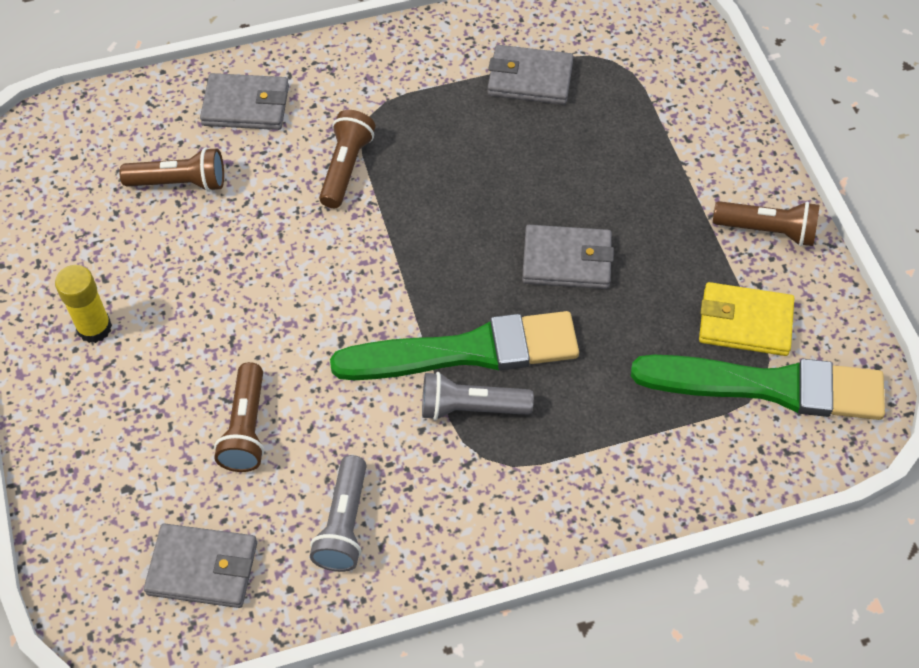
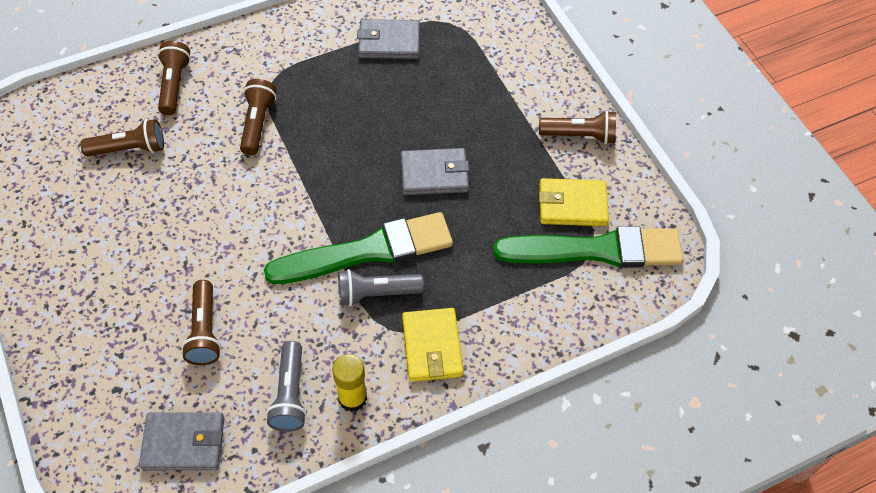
camera: 10 degrees left, 0 degrees up
yellow glue stick [55,265,112,343] -> yellow glue stick moved to [332,354,367,412]
grey wallet [200,73,289,130] -> brown flashlight [157,41,191,115]
none -> yellow wallet [402,308,464,382]

